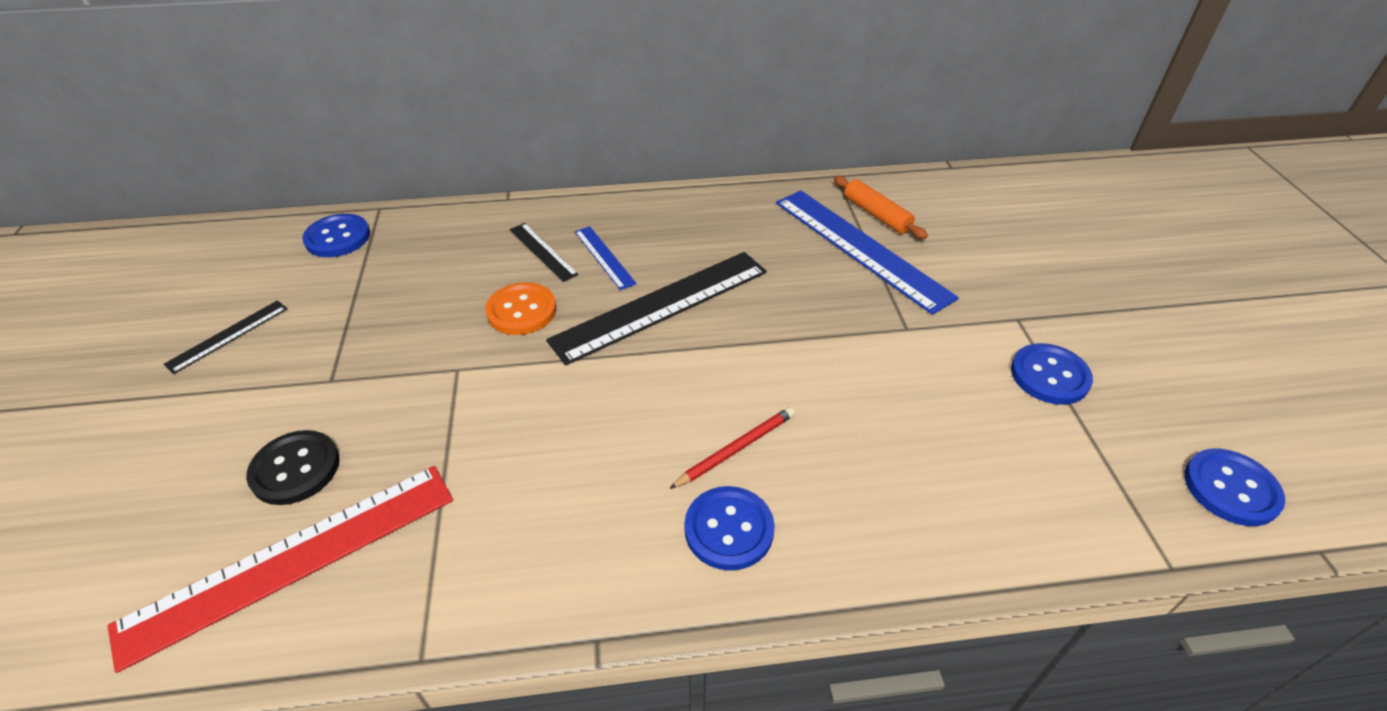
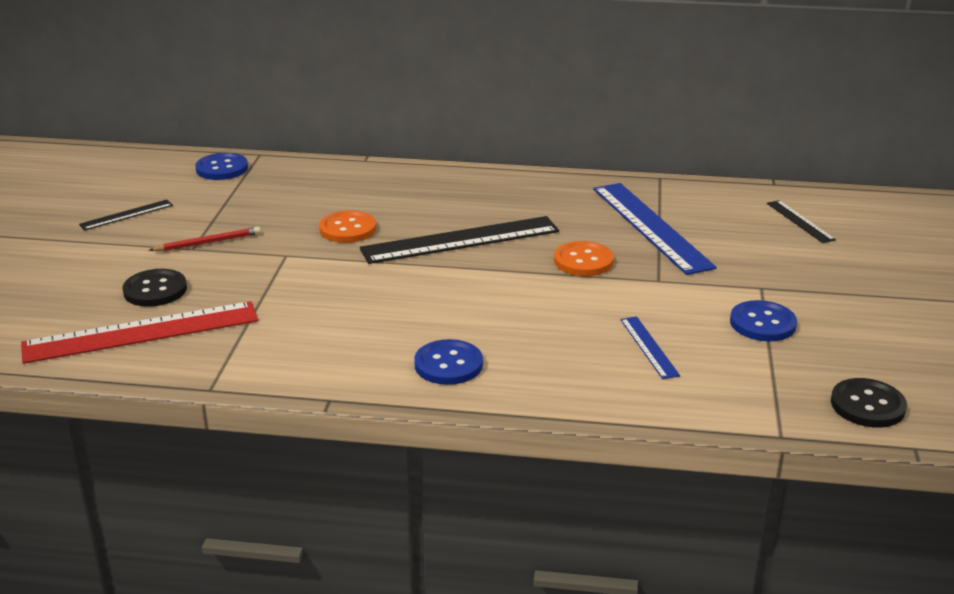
camera: 15 degrees right, 15 degrees down
black ruler [510,223,578,282] -> black ruler moved to [767,200,836,243]
blue ruler [575,226,637,290] -> blue ruler moved to [620,317,680,379]
red pencil [669,407,795,489] -> red pencil moved to [149,227,261,251]
orange rolling pin [834,176,928,239] -> none
blue button [1184,449,1285,526] -> black button [831,378,907,428]
none -> orange button [554,241,614,276]

